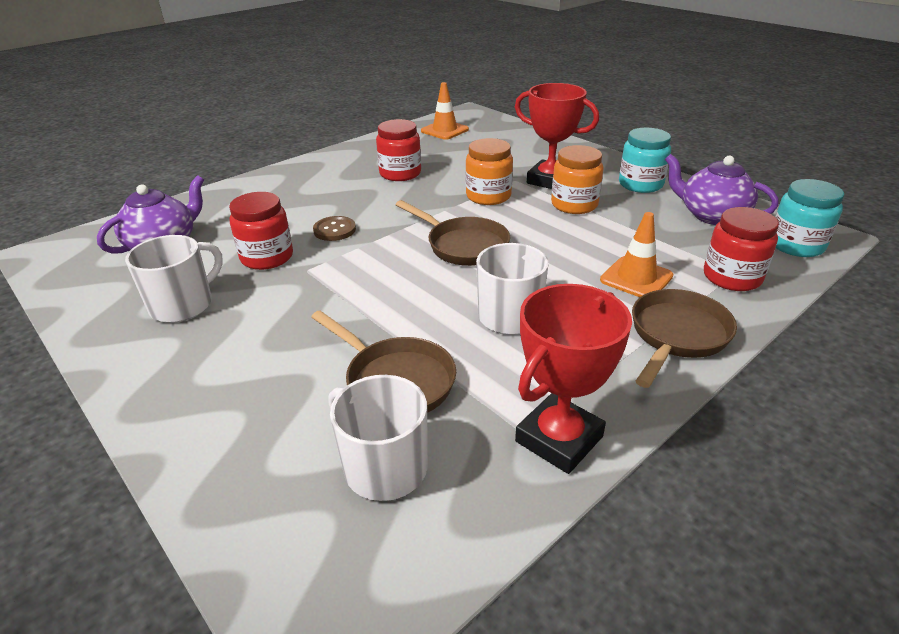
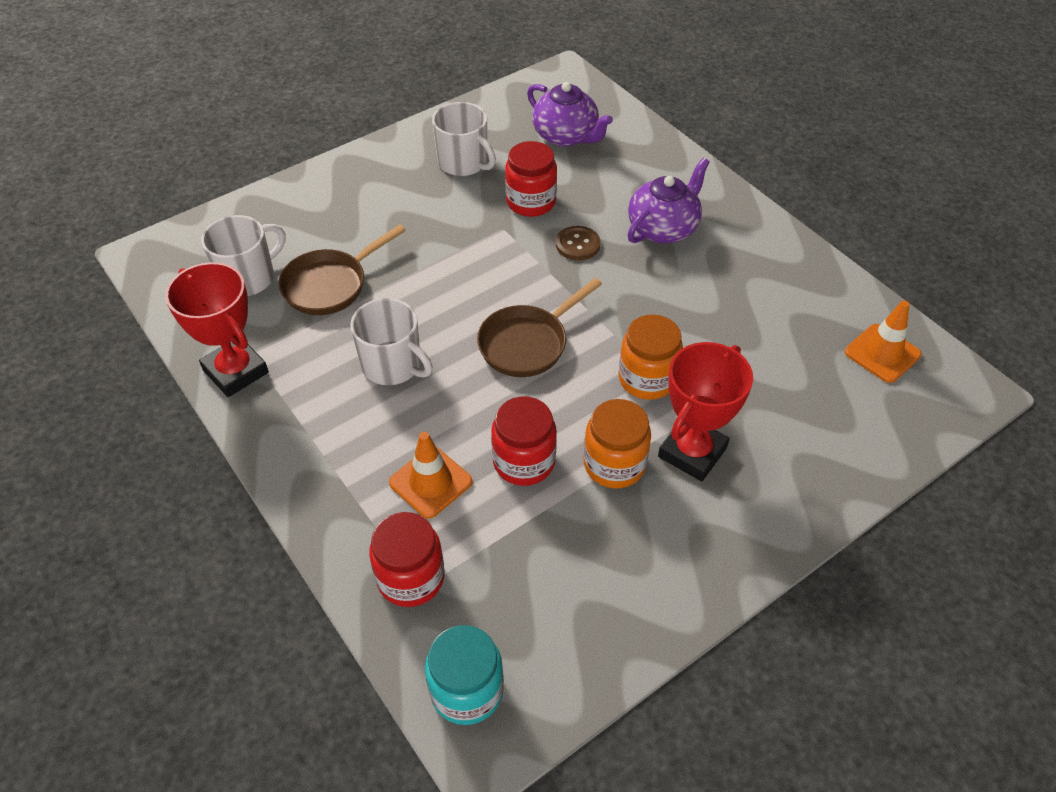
camera: 95 degrees right, 15 degrees up
red jar [376,119,421,181] -> red jar moved to [491,396,557,486]
turquoise jar [619,128,671,193] -> none
brown pan [632,289,737,388] -> none
purple teapot [665,154,778,225] -> purple teapot moved to [628,158,710,243]

